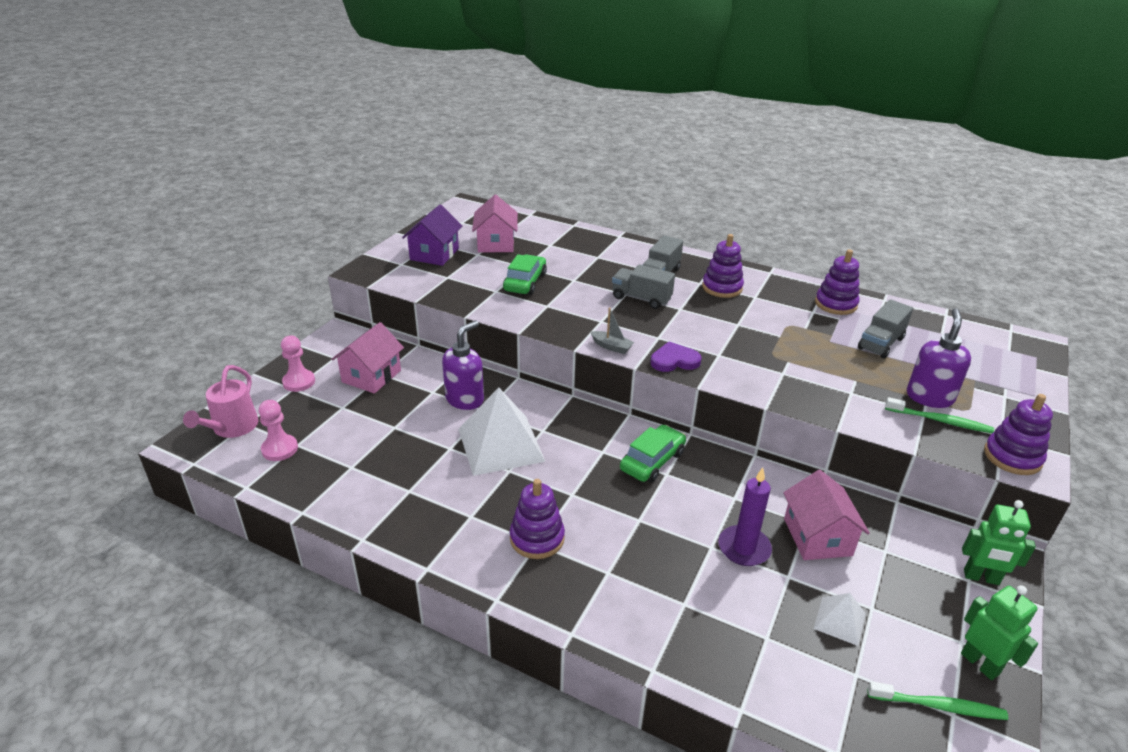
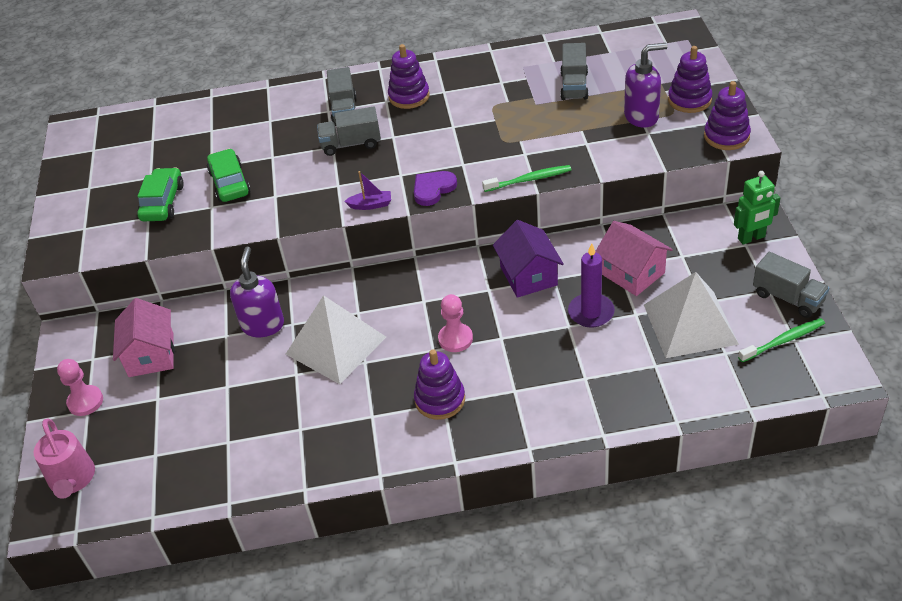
camera: 30 degrees left, 10 degrees up
pink pawn [259,400,298,461] -> pink pawn moved to [438,294,473,352]
purple house [402,205,462,266] -> purple house moved to [493,220,564,298]
pink house [472,195,518,252] -> none
grey boat [591,307,634,354] -> purple boat [344,171,391,210]
green car [620,425,686,483] -> green car moved to [138,167,184,221]
white pyramid [814,593,866,646] -> white pyramid [644,272,739,358], size x2.10
purple stacking toy [815,249,860,315] -> purple stacking toy moved to [668,46,713,113]
green toothbrush [885,397,994,433] -> green toothbrush moved to [482,165,571,192]
purple soap dispenser [907,308,971,408] -> purple soap dispenser turned 90 degrees clockwise [624,43,668,128]
green robot [961,585,1038,680] -> grey truck [753,252,829,318]

